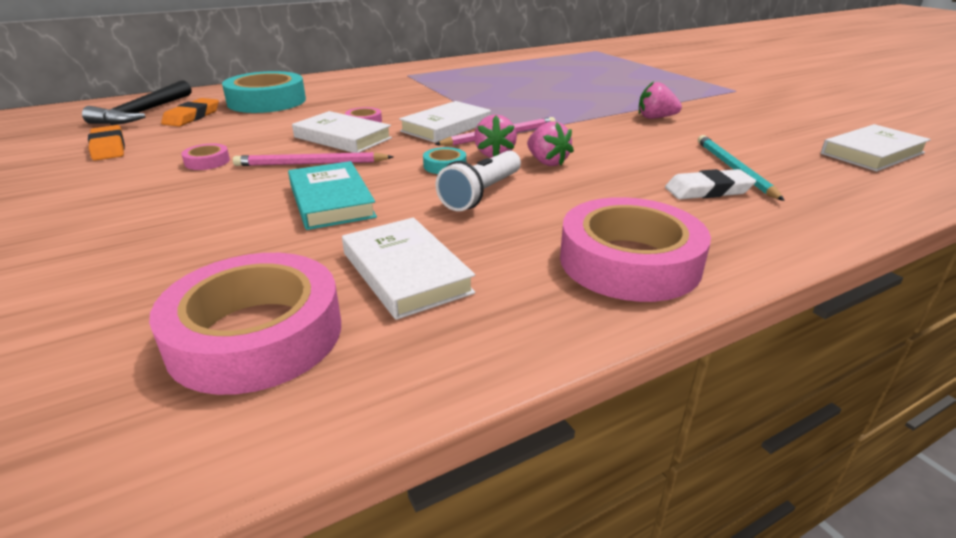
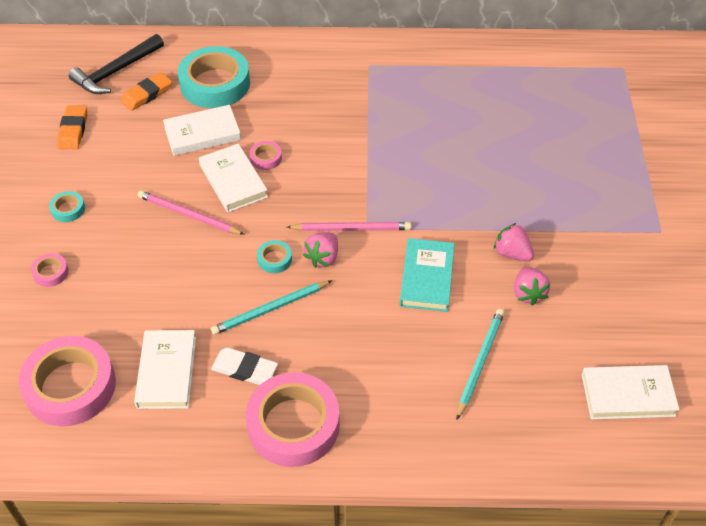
camera: 30 degrees right, 20 degrees up
pink tape [181,144,230,170] -> pink tape moved to [31,253,69,287]
turquoise book [288,161,377,230] -> turquoise book moved to [400,238,455,312]
white book [399,101,491,143] -> white book moved to [163,105,241,156]
white flashlight [435,151,521,211] -> turquoise pencil [211,280,332,335]
pink strawberry [527,121,574,166] -> pink strawberry moved to [514,267,550,306]
white eraser [665,169,756,199] -> white eraser moved to [211,347,278,385]
none -> turquoise tape [49,191,85,222]

